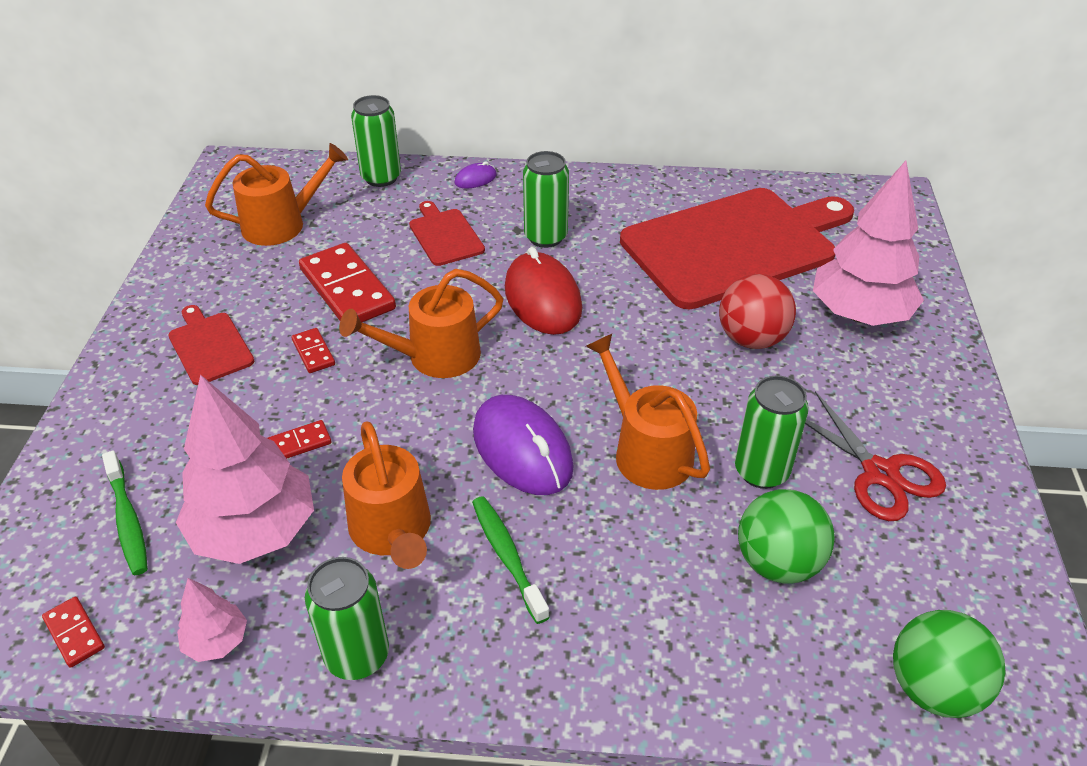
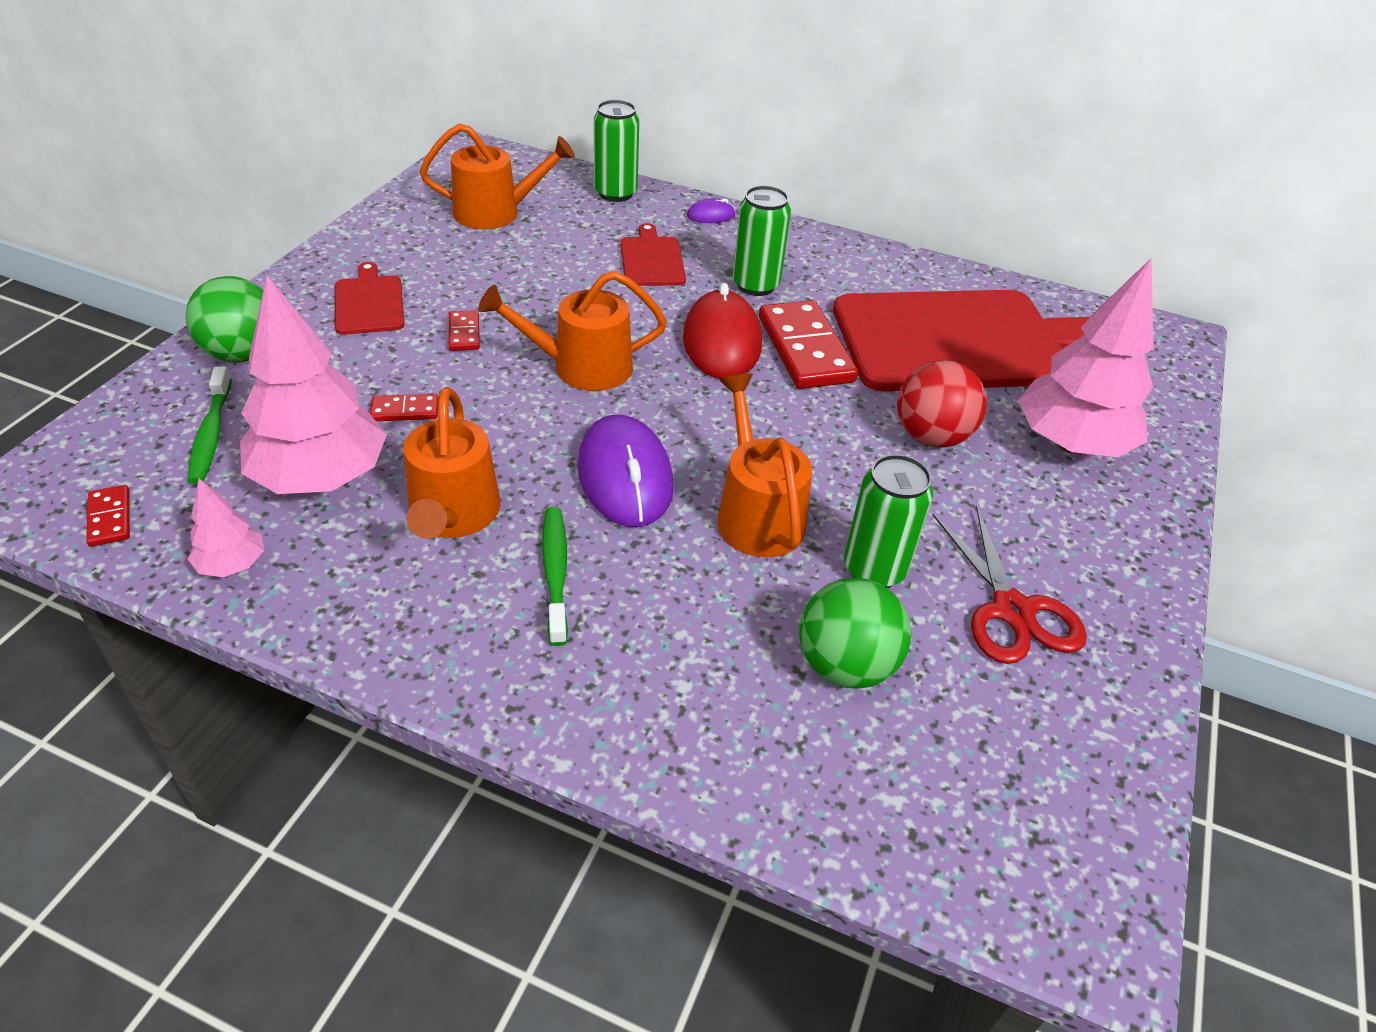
camera: 15 degrees right, 0 degrees up
red domino [299,243,396,322] -> red domino moved to [759,300,858,389]
green can [305,557,389,680] -> none
green ball [893,610,1006,718] -> green ball moved to [186,276,263,362]

